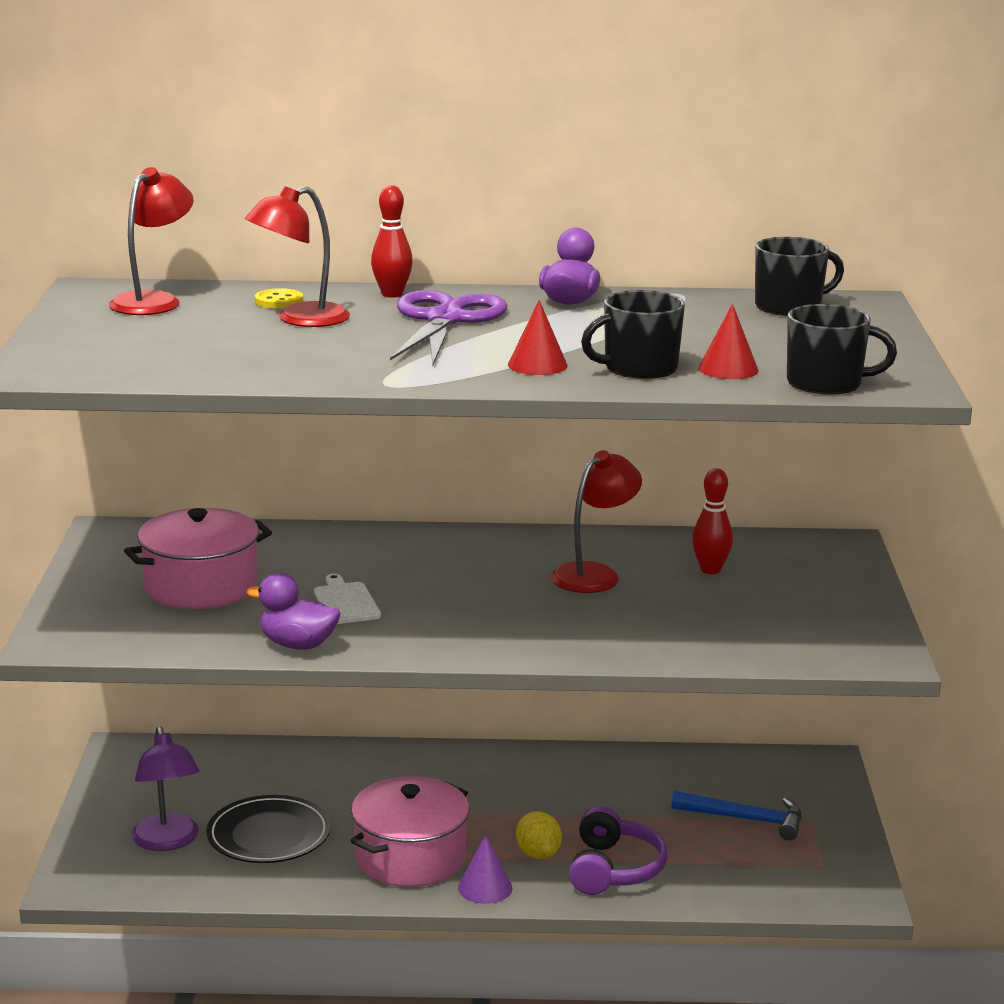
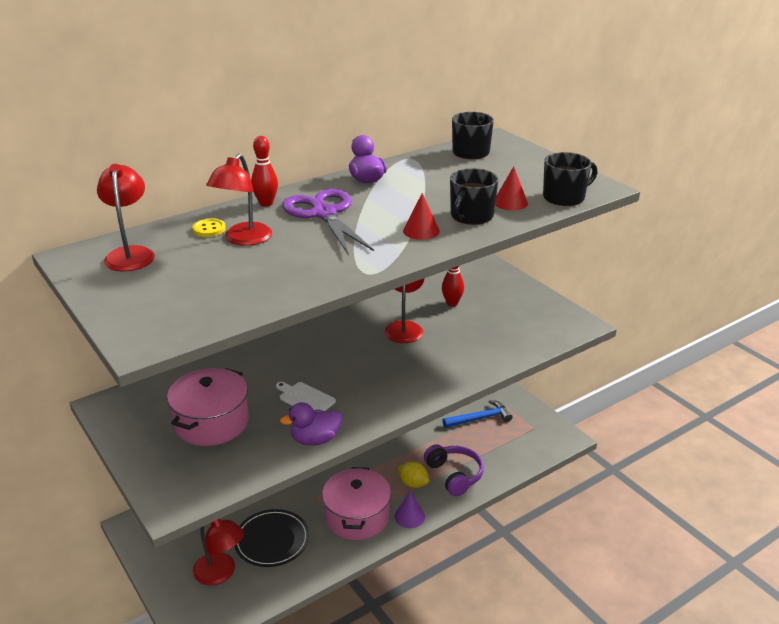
camera: 35 degrees left, 10 degrees up
purple lamp [132,726,199,851] -> red lamp [193,519,244,585]

